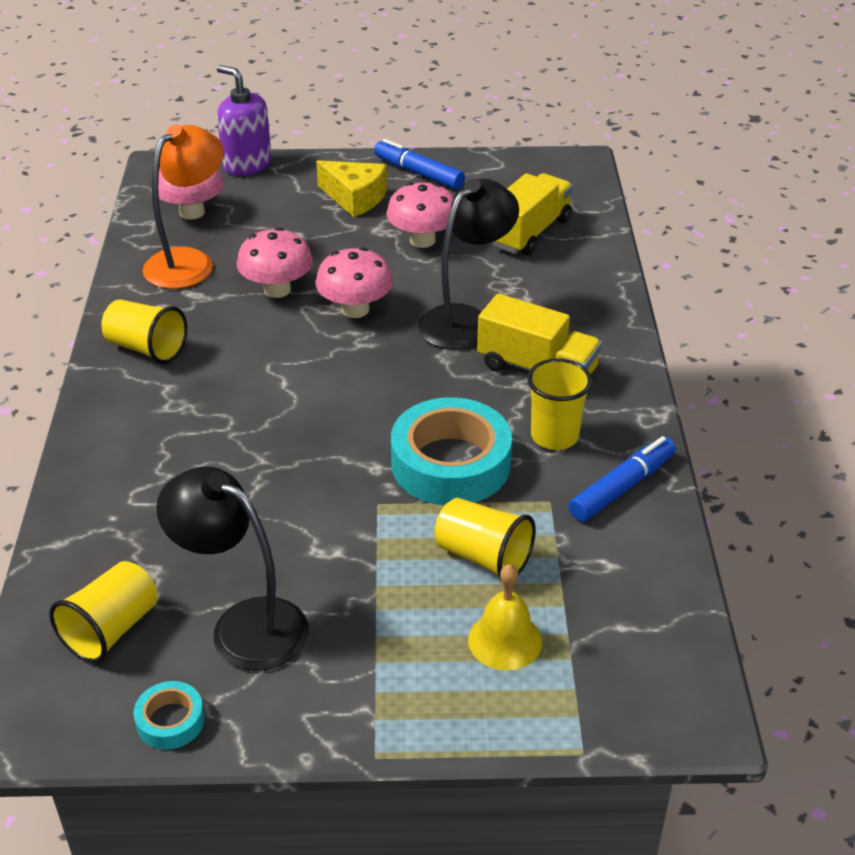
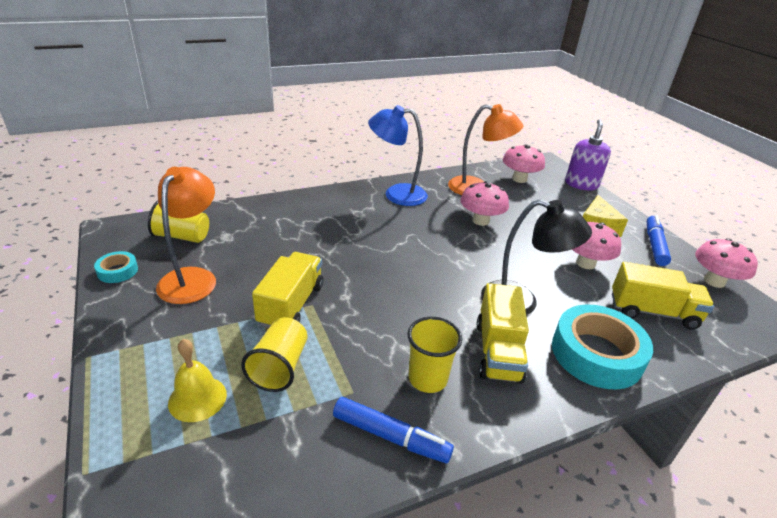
camera: 65 degrees right, 5 degrees down
yellow cup [101,299,187,364] -> blue lamp [368,105,428,206]
black lamp [156,467,309,671] -> orange lamp [156,167,216,304]
pink mushroom [315,247,393,318] -> pink mushroom moved to [695,238,758,288]
turquoise tape [391,397,512,506] -> turquoise tape moved to [552,304,653,389]
none -> yellow truck [252,252,323,328]

